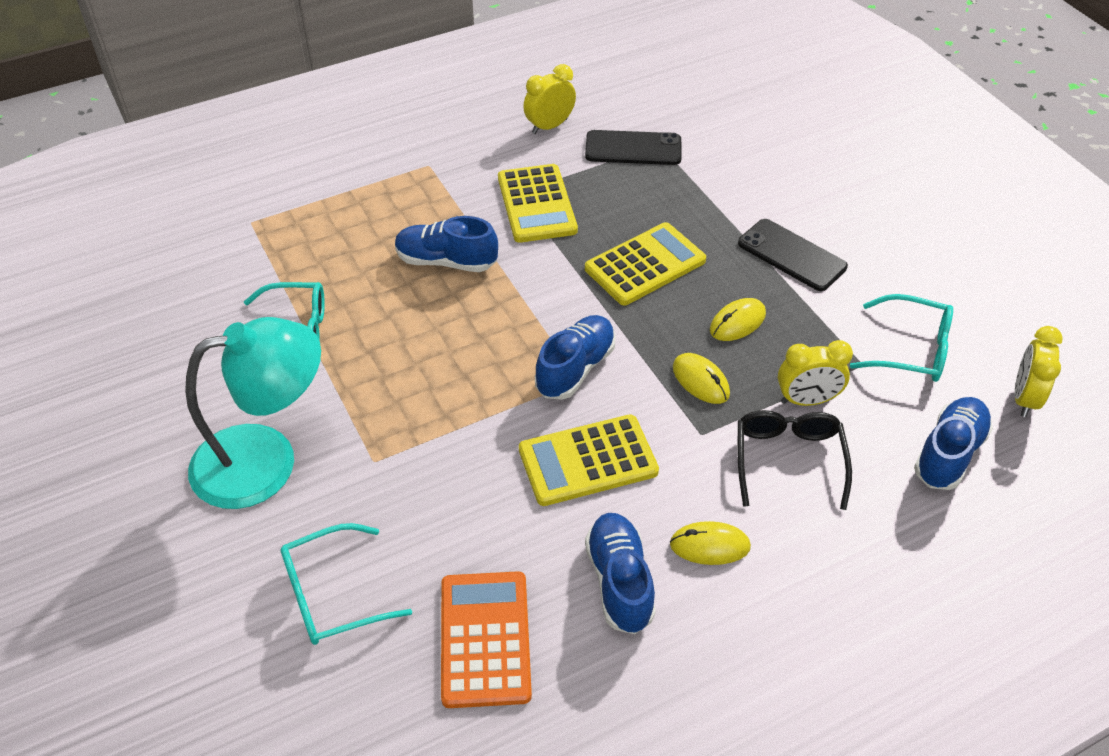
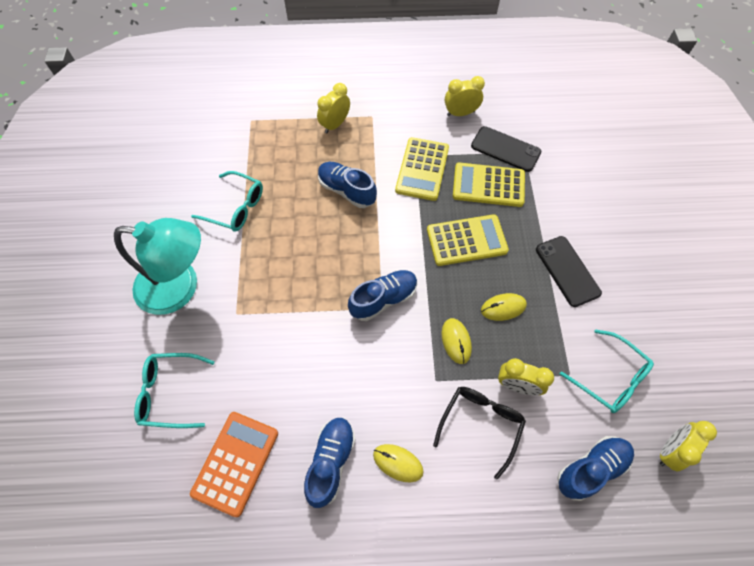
camera: 25 degrees right, 15 degrees up
yellow calculator [519,414,659,506] -> yellow calculator moved to [453,163,525,207]
none -> yellow clock [317,83,350,133]

